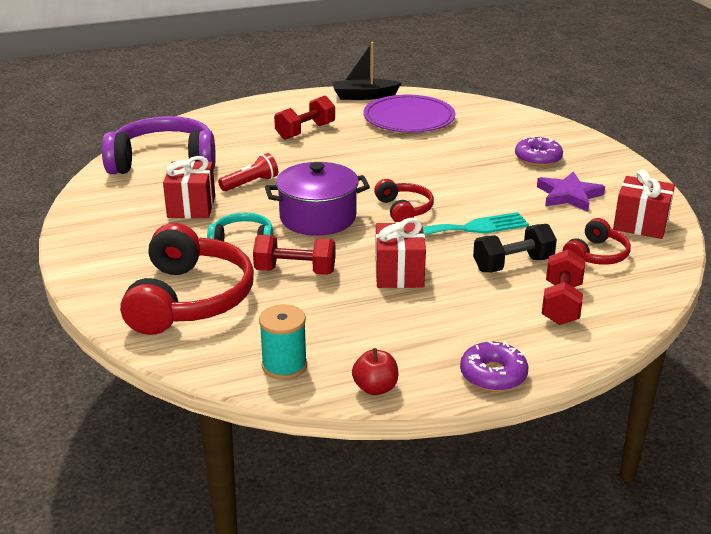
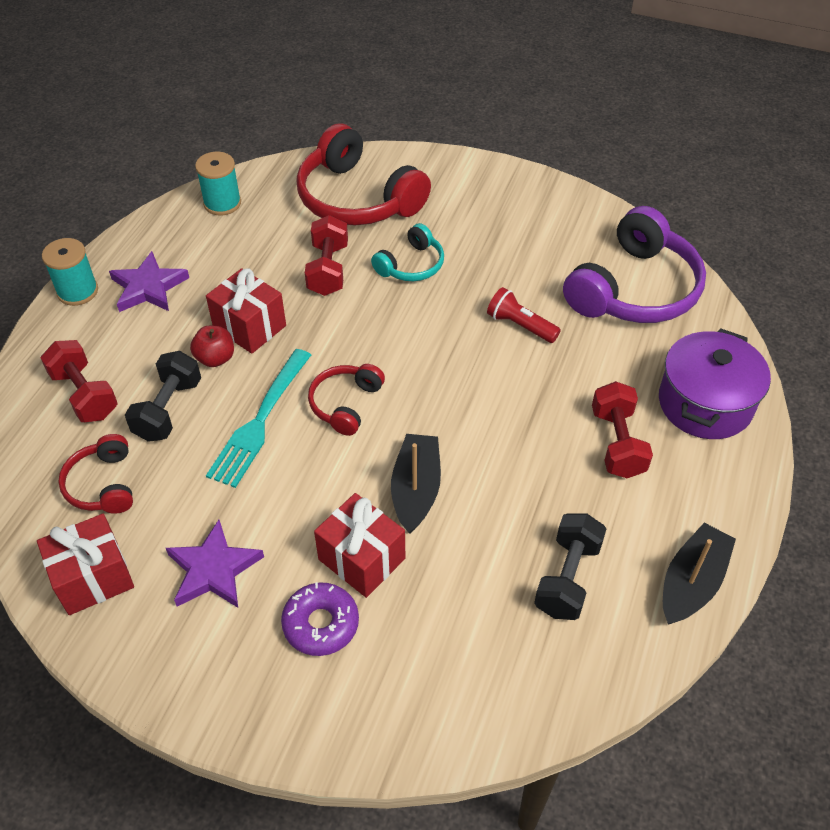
camera: 130 degrees right, 20 degrees up
red gift [163,156,215,218] -> red gift moved to [314,493,405,598]
red flashlight [218,153,278,191] -> red flashlight turned 120 degrees clockwise [487,287,561,343]
red dumbbell [253,235,336,275] -> red dumbbell turned 45 degrees counterclockwise [305,215,348,296]
purple pot [265,162,370,236] -> purple pot moved to [659,328,771,439]
red apple [352,348,398,395] -> red apple moved to [190,326,234,367]
purple plate [363,95,455,133] -> black dumbbell [534,513,606,620]
red headphones [374,179,434,223] -> red headphones turned 90 degrees clockwise [308,364,385,436]
purple donut [460,341,529,392] -> turquoise spool [42,238,98,306]
none -> purple star [109,251,189,312]
none -> black boat [391,434,441,534]

